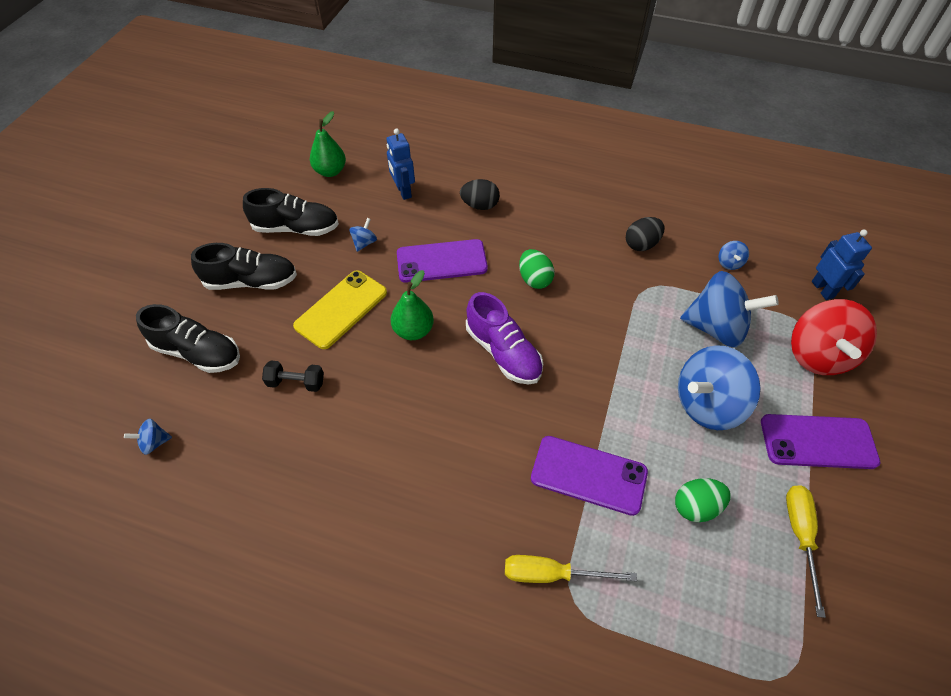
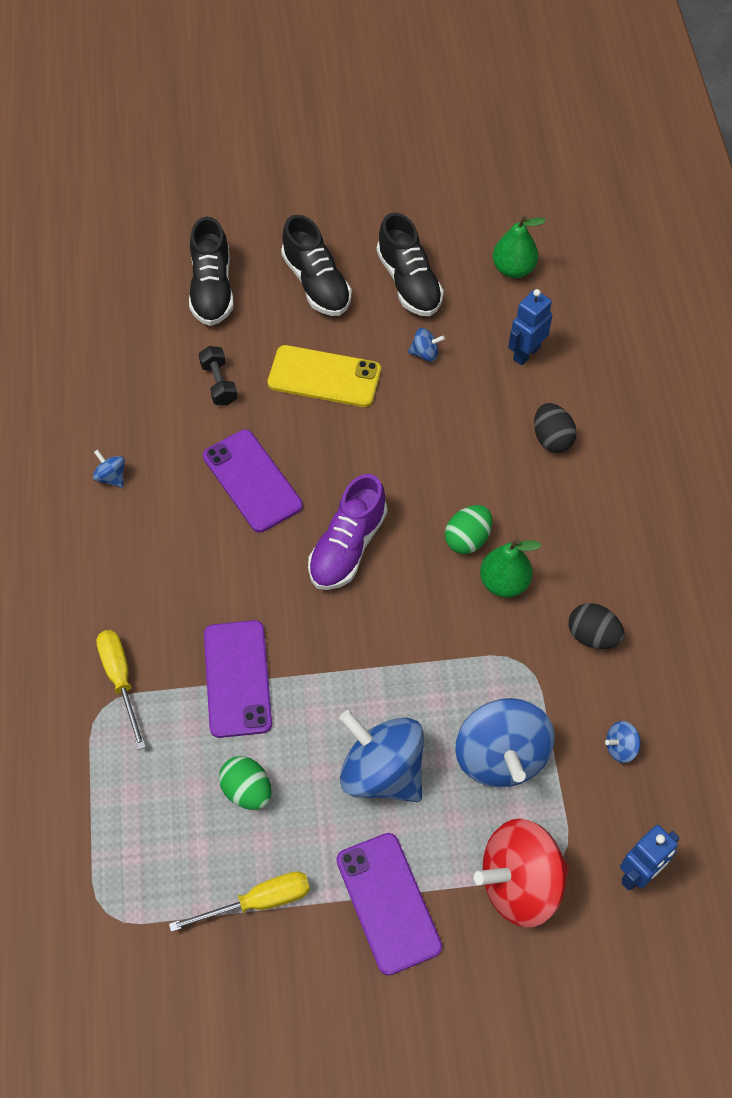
camera: 65 degrees right, 5 degrees up
blue spinning top [124,419,172,455] -> blue spinning top moved to [93,449,125,488]
green pear [391,270,434,340] -> green pear moved to [480,539,541,597]
purple phone [397,239,488,283] -> purple phone moved to [203,430,303,532]

